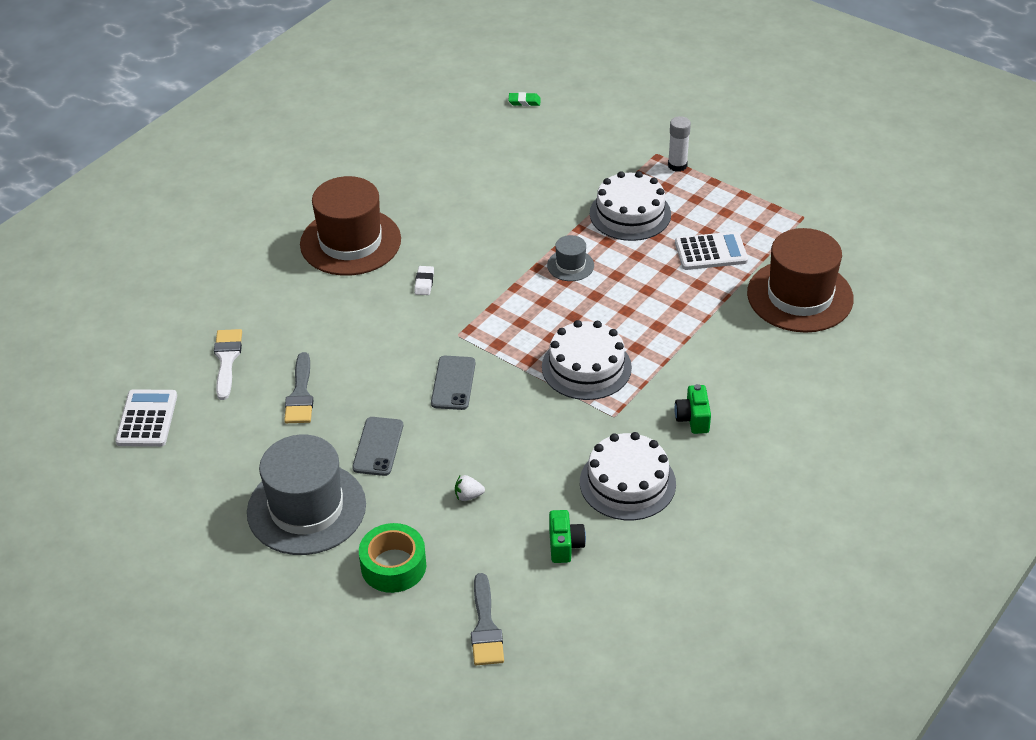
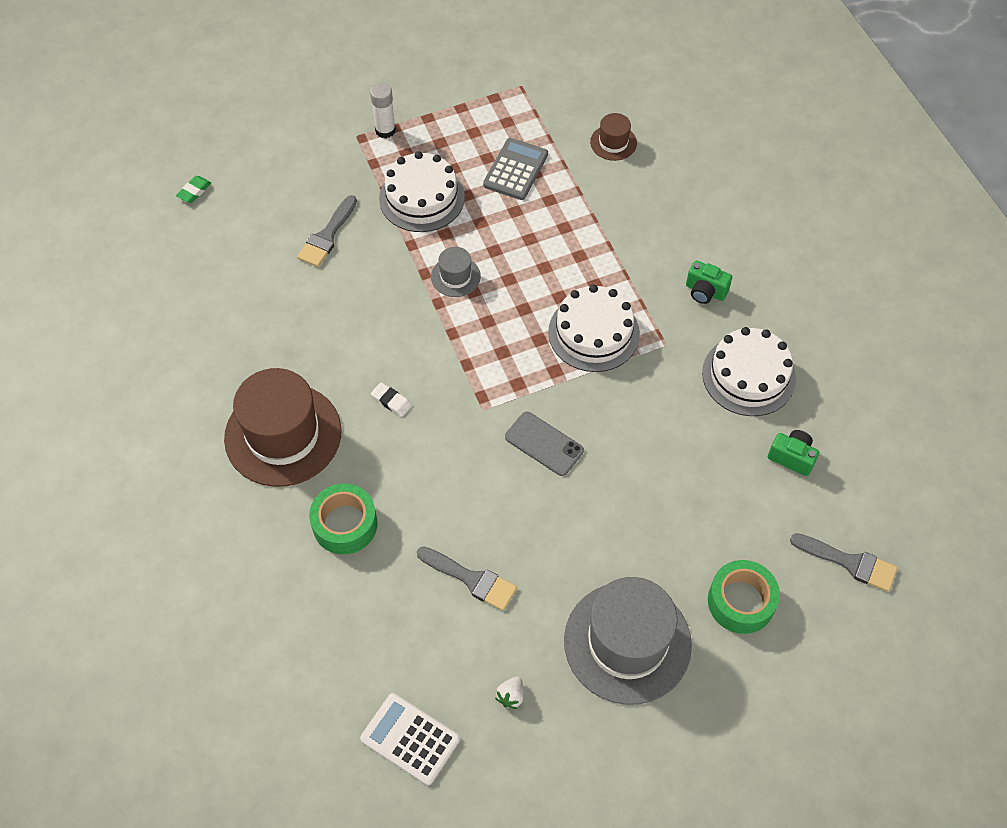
camera: 60 degrees left, 15 degrees up
white brush [214,329,242,400] -> none
grey phone [352,417,403,476] -> none
white strawberry [455,475,485,501] -> white strawberry moved to [495,677,524,709]
white calculator [675,231,748,270] -> grey calculator [483,138,548,200]
brown hat [747,228,854,333] -> brown hat [590,113,637,161], size x0.46
none -> grey brush [297,195,357,267]
none -> green tape [309,483,377,554]

